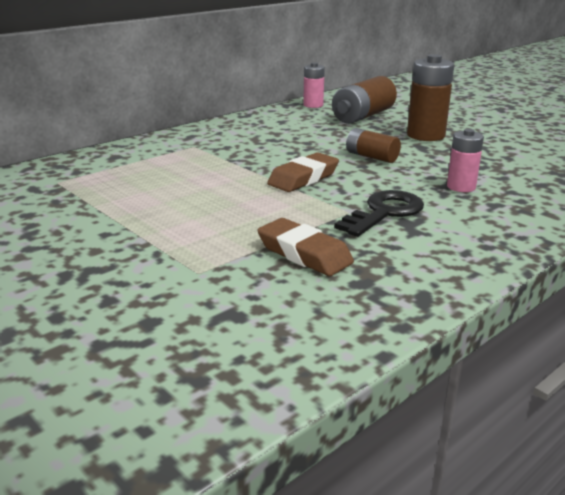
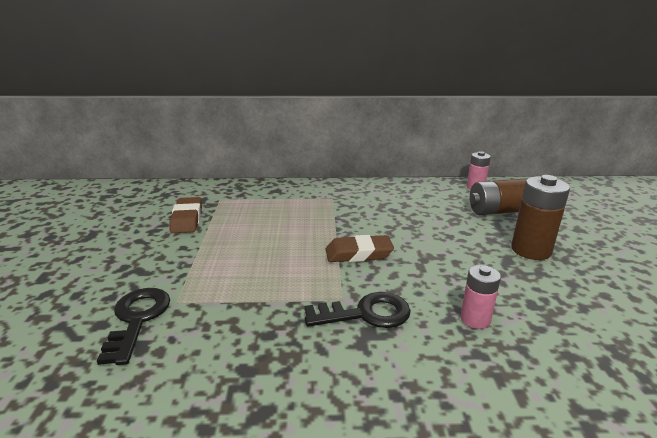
camera: 40 degrees right, 0 degrees up
brown eraser [257,218,354,276] -> brown eraser moved to [170,197,202,233]
brown battery [346,128,401,163] -> none
none -> black key [97,288,170,365]

